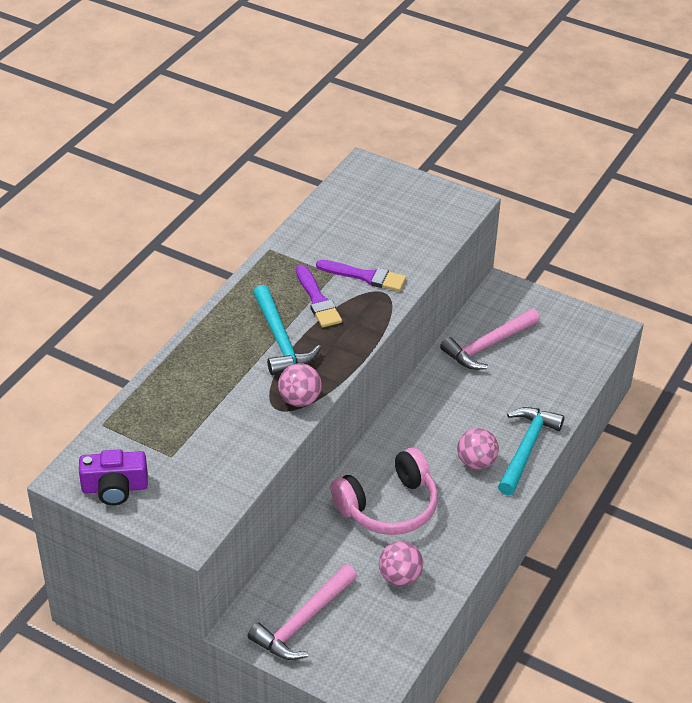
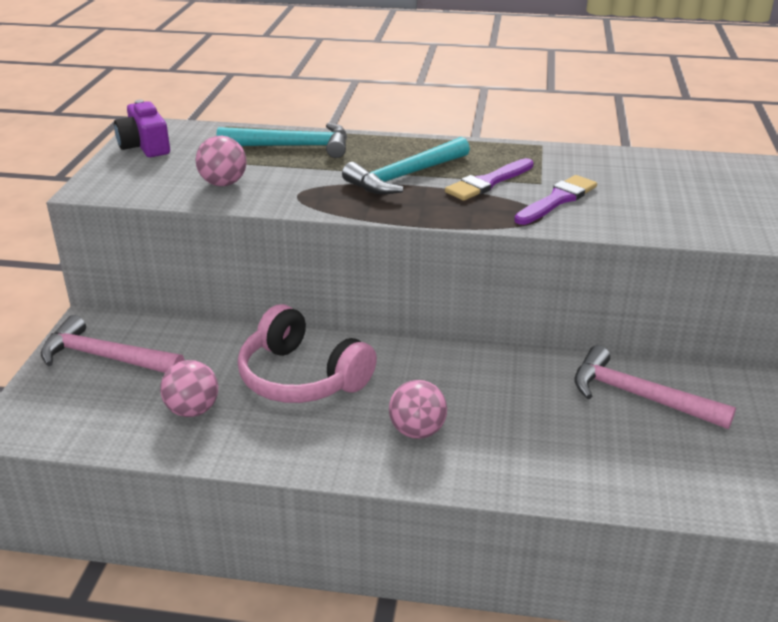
camera: 70 degrees right, 10 degrees down
pink ball [278,363,322,407] -> pink ball moved to [195,136,247,186]
purple brush [316,260,406,291] -> purple brush turned 135 degrees counterclockwise [514,175,597,225]
turquoise hammer [498,407,564,495] -> turquoise hammer moved to [216,123,347,158]

